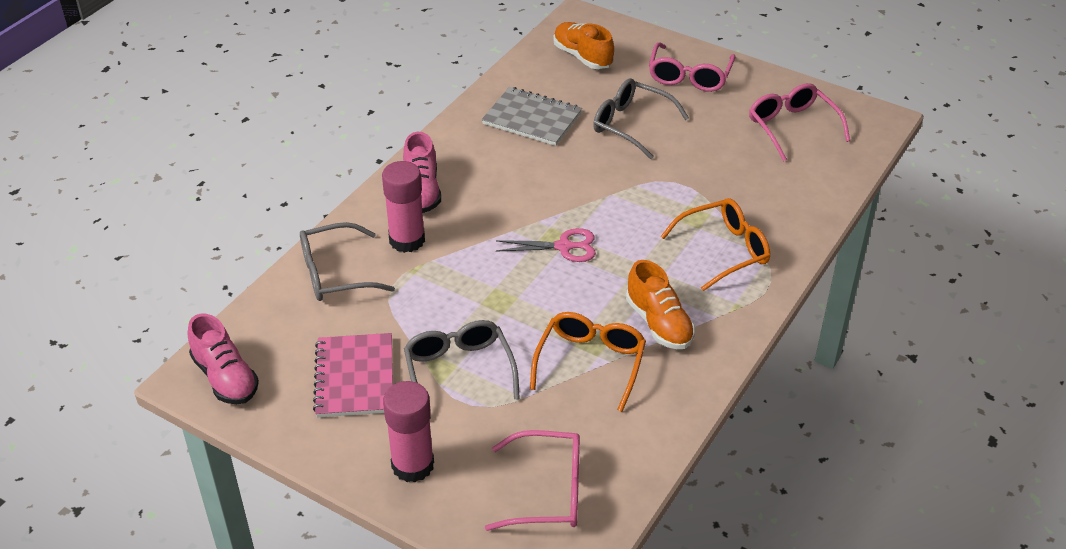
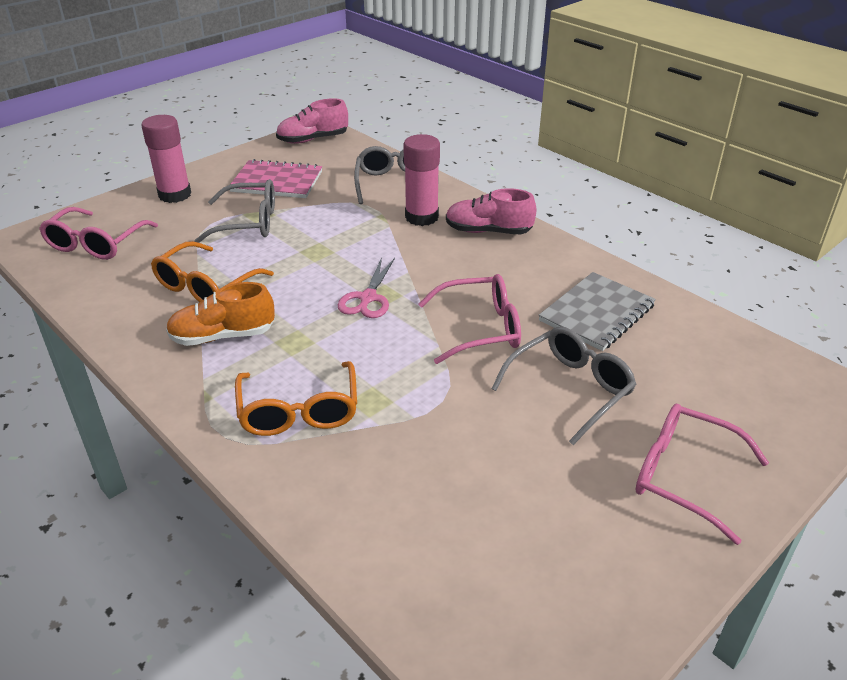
camera: 105 degrees right, 5 degrees down
orange glasses [530,312,646,412] -> orange glasses turned 90 degrees clockwise [151,241,274,302]
orange shoe [553,22,614,69] -> none
pink glasses [749,83,850,162] -> pink glasses moved to [418,274,521,364]

